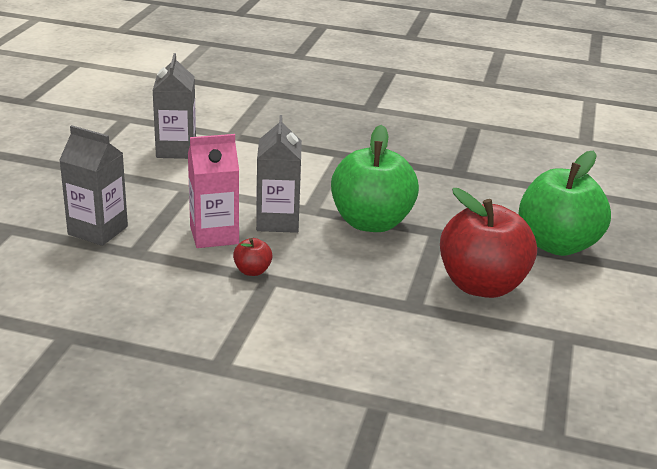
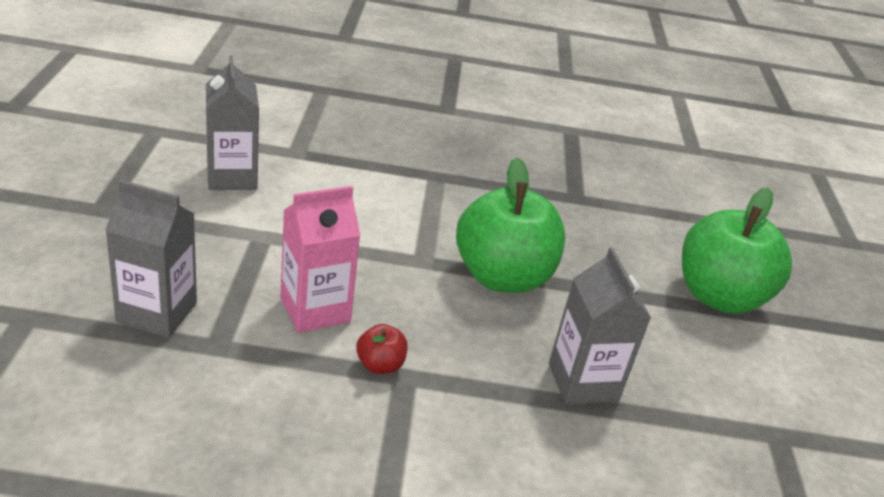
camera: 15 degrees left, 5 degrees up
grey carton [256,115,302,233] -> grey carton moved to [549,247,651,405]
red apple [440,188,537,298] -> none

